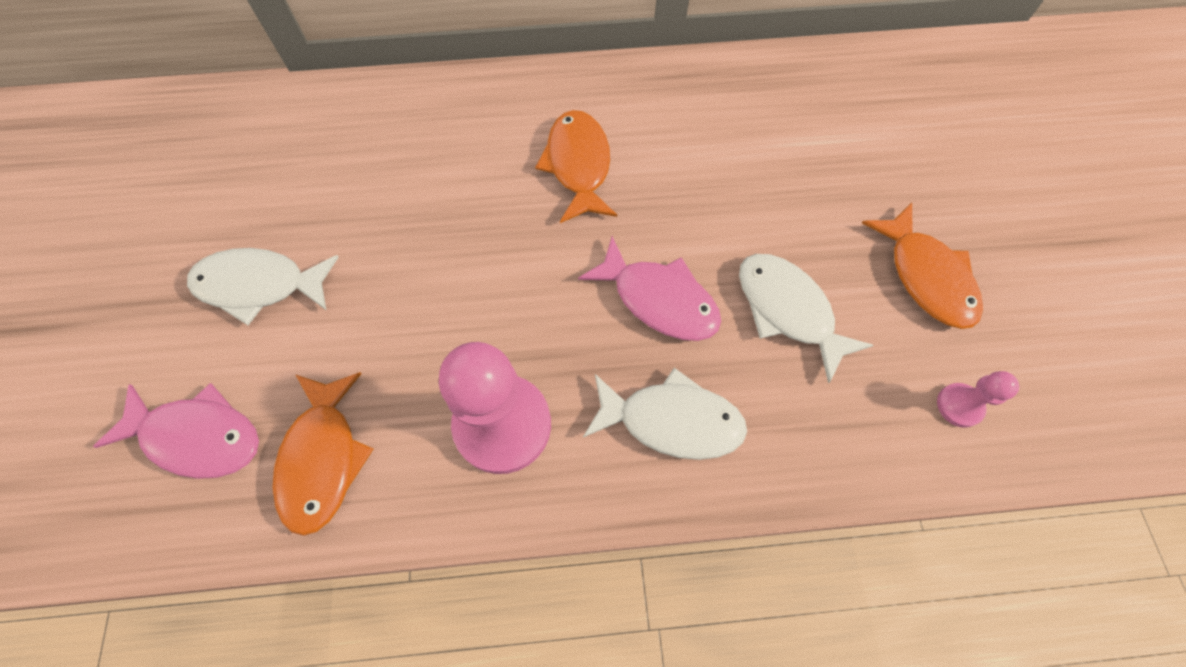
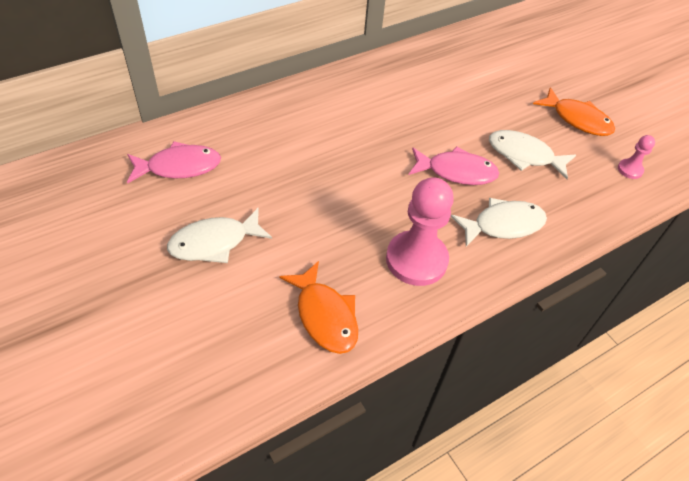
camera: 30 degrees left, 15 degrees down
pink fish [93,383,259,479] -> pink fish moved to [127,141,221,183]
orange fish [535,110,617,223] -> none

